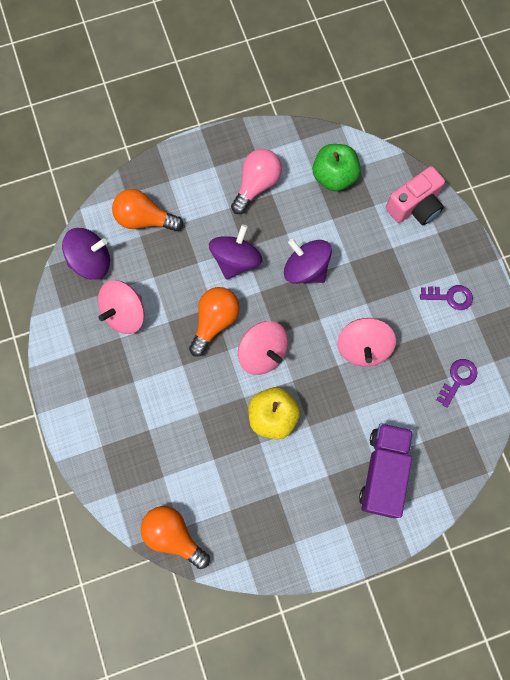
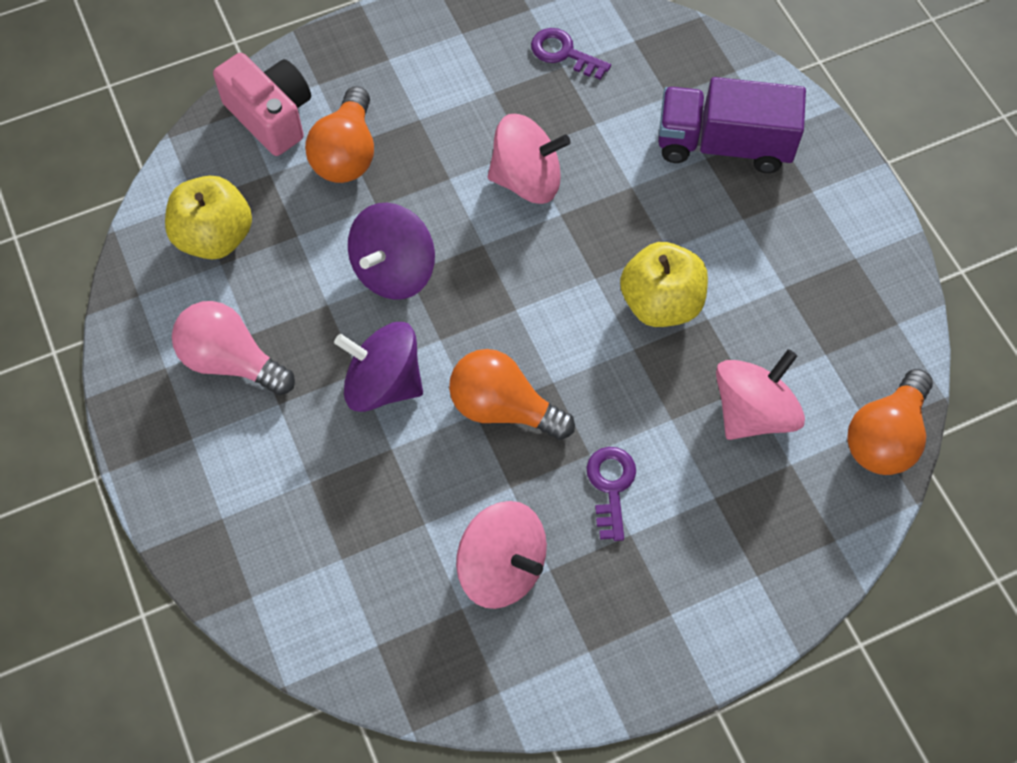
camera: 95 degrees left, 10 degrees down
purple spinning top [62,228,110,280] -> none
orange light bulb [112,189,183,231] -> orange light bulb moved to [305,86,374,183]
pink spinning top [238,321,288,375] -> pink spinning top moved to [716,349,805,440]
green apple [313,144,361,191] -> yellow apple [165,175,252,260]
purple key [420,285,473,310] -> purple key moved to [586,447,636,541]

